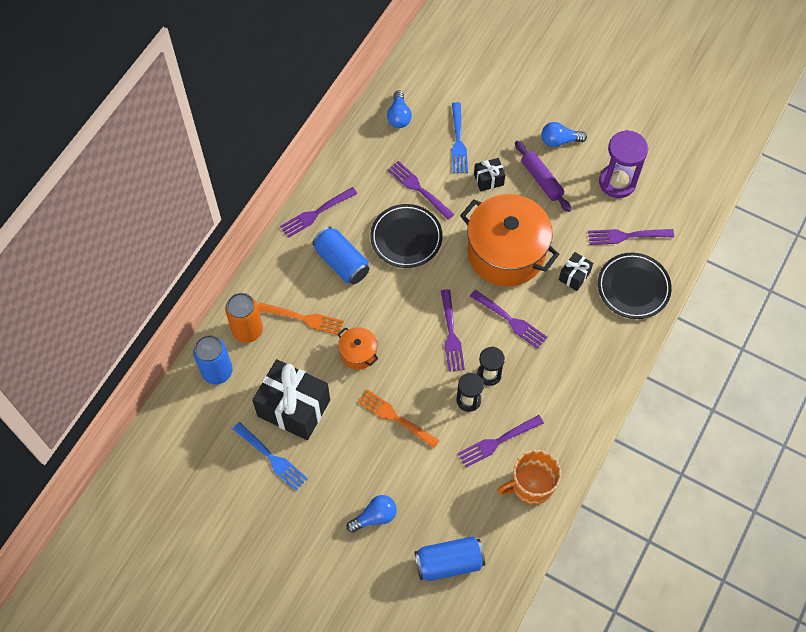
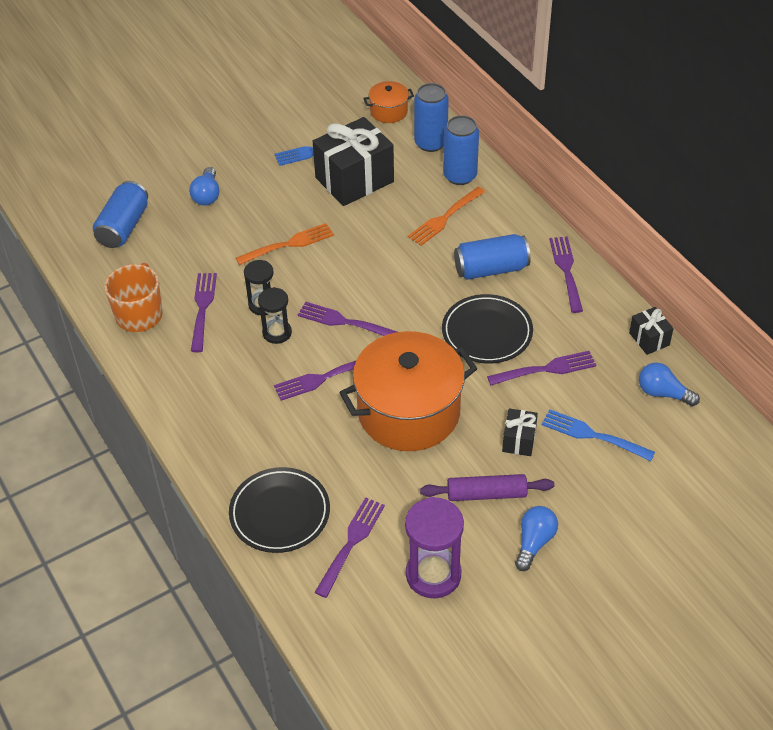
camera: 120 degrees right, 15 degrees down
orange can [225,293,263,343] -> blue can [443,115,479,185]
orange pot [338,327,378,369] -> orange pot moved to [363,81,414,123]
black gift [559,252,593,291] -> black gift moved to [629,307,674,355]

